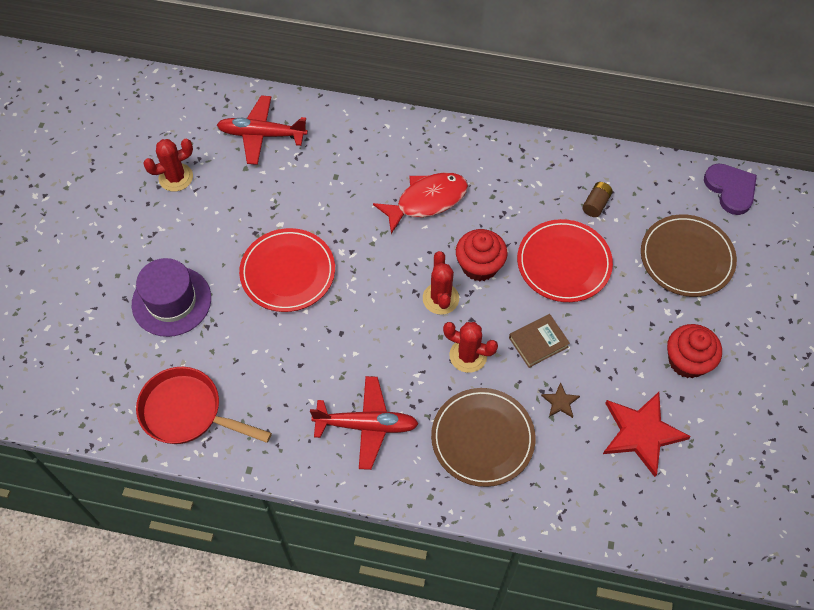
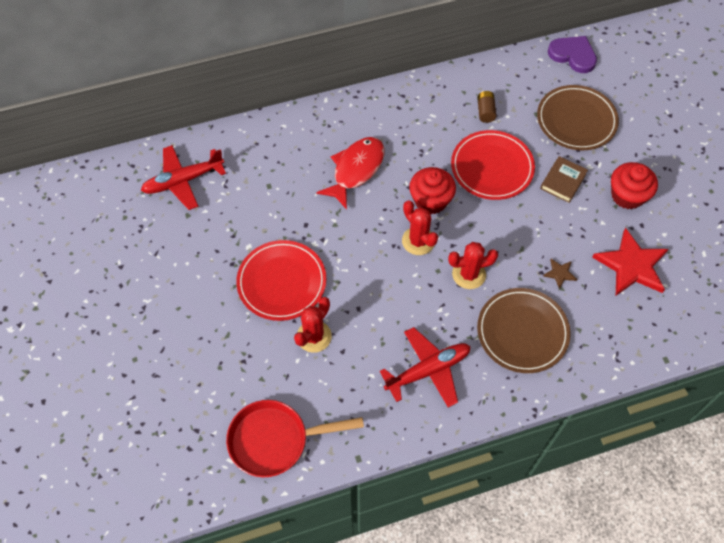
camera: 30 degrees left, 0 degrees up
purple hat [132,258,211,337] -> none
red cactus [143,139,193,192] -> red cactus moved to [294,297,332,353]
brown book [509,314,570,368] -> brown book moved to [540,156,588,203]

